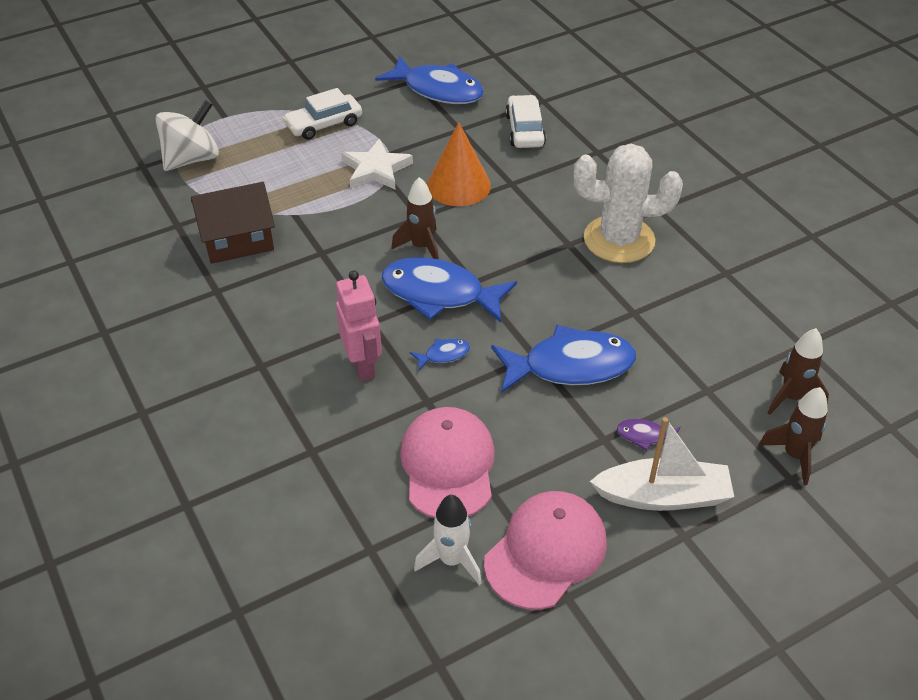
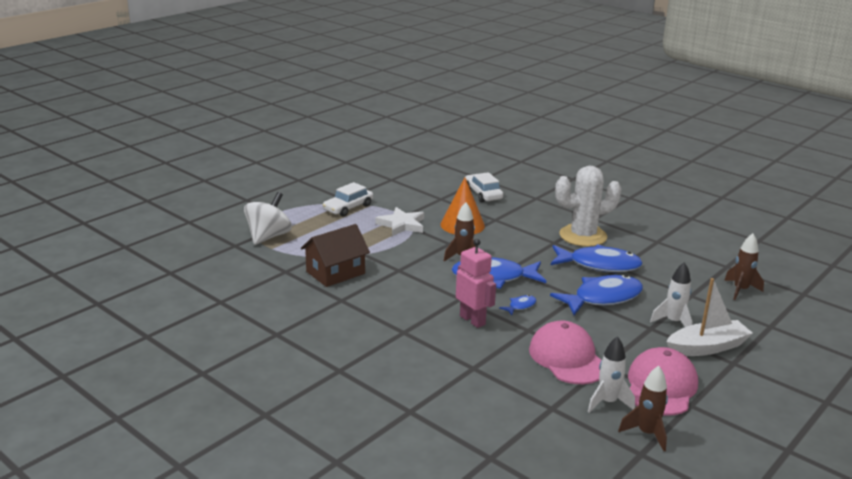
camera: 20 degrees left, 20 degrees down
blue fish [375,55,484,104] -> blue fish moved to [551,244,642,272]
purple fish [617,419,681,451] -> white rocket [650,262,692,327]
brown rocket [759,387,828,485] -> brown rocket moved to [618,366,668,451]

